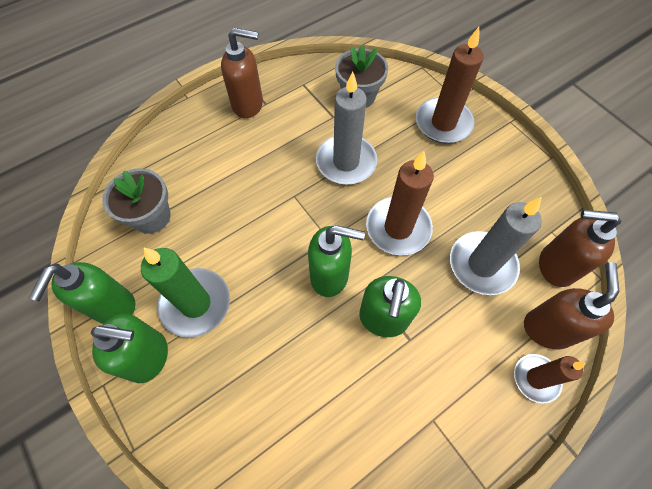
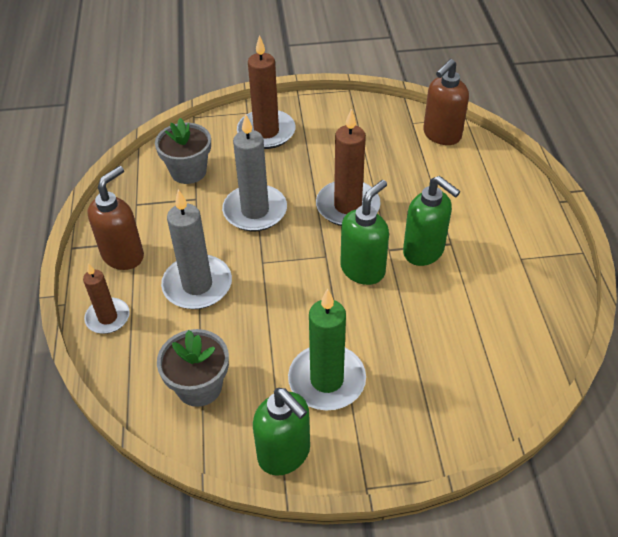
camera: 60 degrees left, 15 degrees down
green soap dispenser [91,314,168,383] -> none
grey candle [450,197,542,295] -> grey candle moved to [161,190,232,309]
brown candle [514,354,585,403] -> brown candle moved to [83,263,130,334]
brown soap dispenser [524,262,619,349] -> none

